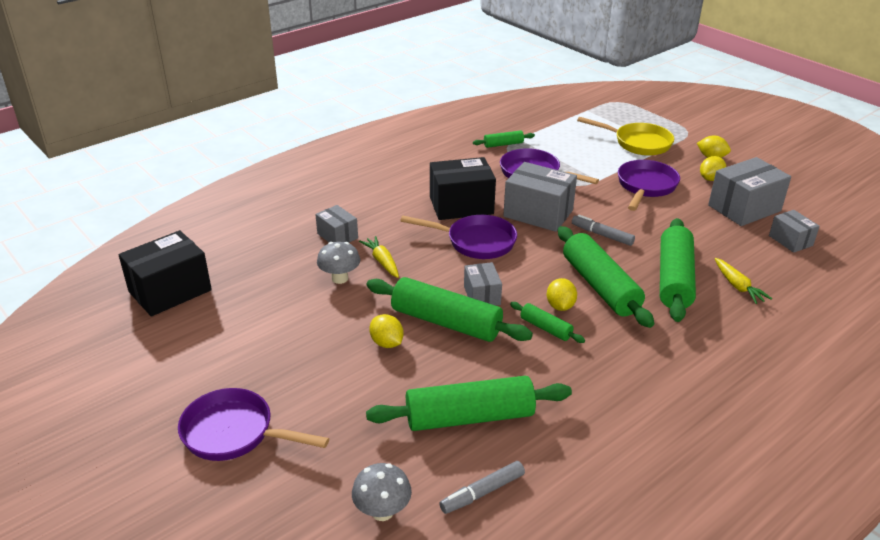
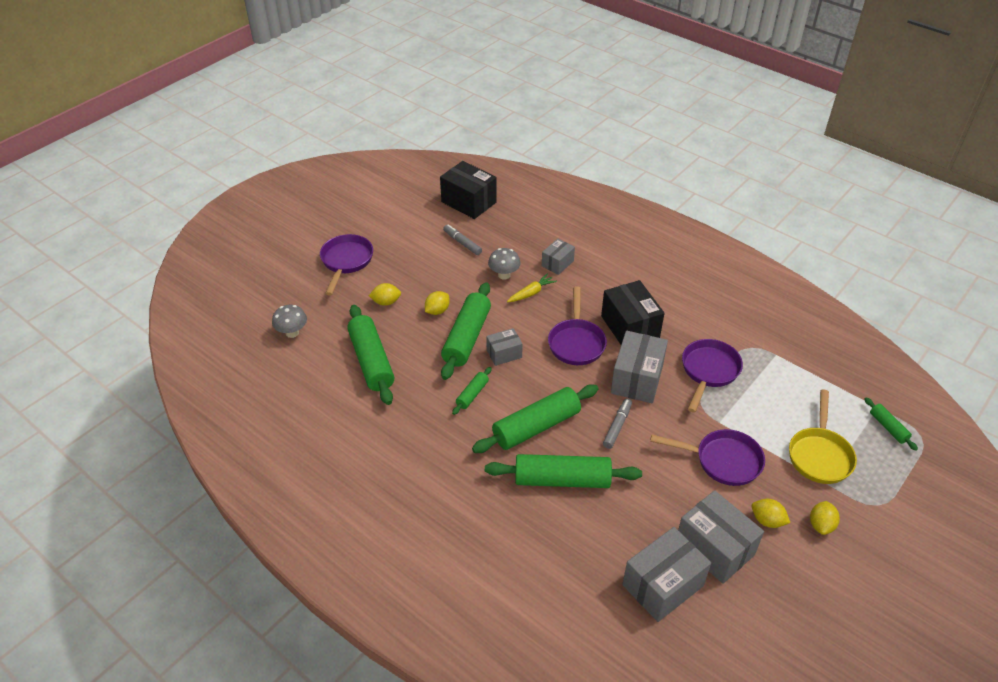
camera: 80 degrees right, 10 degrees up
grey marker [439,461,525,514] -> grey marker moved to [443,224,482,255]
green rolling pin [473,130,535,148] -> green rolling pin moved to [864,397,918,451]
yellow lemon [547,278,577,311] -> yellow lemon moved to [369,283,401,306]
yellow carrot [715,258,772,304] -> none
grey box [769,210,820,253] -> grey box [622,527,711,622], size x1.77

